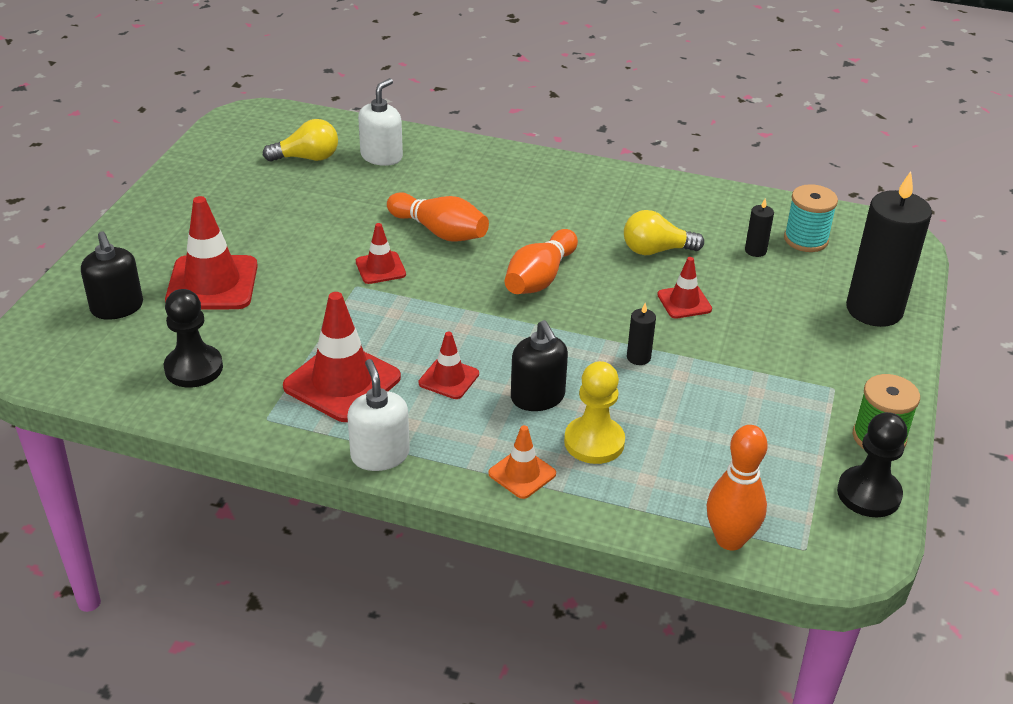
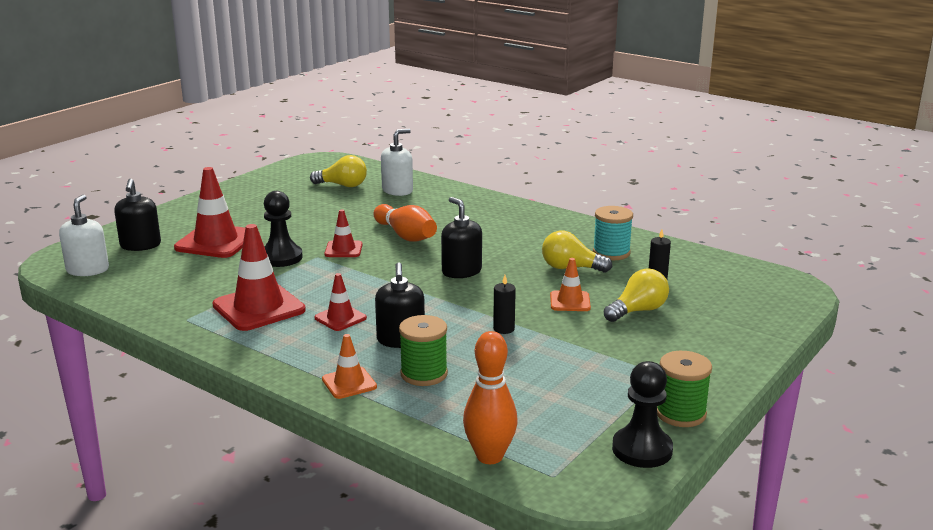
camera: 20 degrees right, 15 degrees down
black pawn [164,289,223,387] -> black pawn moved to [264,191,303,267]
white soap dispenser [347,359,410,471] -> white soap dispenser moved to [59,194,109,276]
orange bowling pin [505,229,578,294] -> black soap dispenser [441,197,482,278]
yellow pawn [564,361,625,464] -> green spool [399,315,448,386]
red traffic cone [657,257,712,319] -> orange traffic cone [550,258,591,311]
turquoise spool [784,184,838,252] -> turquoise spool moved to [593,206,633,260]
black candle [846,171,932,327] -> none
none -> yellow light bulb [604,268,669,322]

